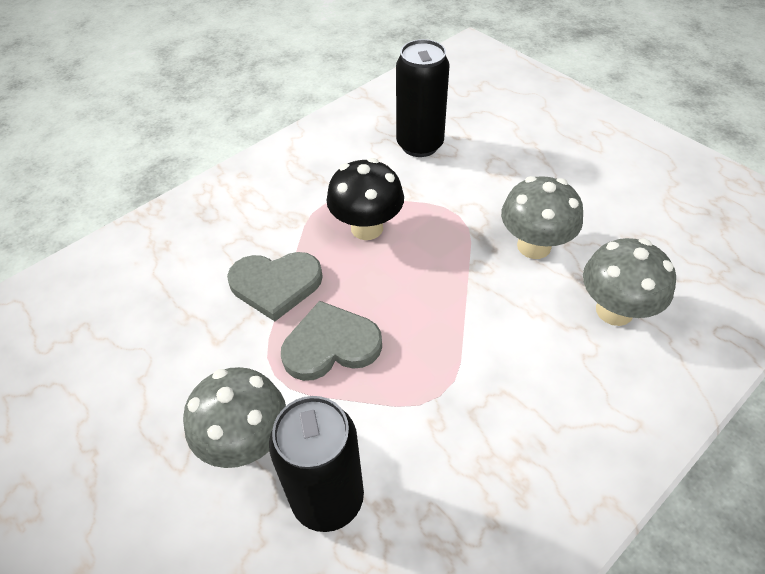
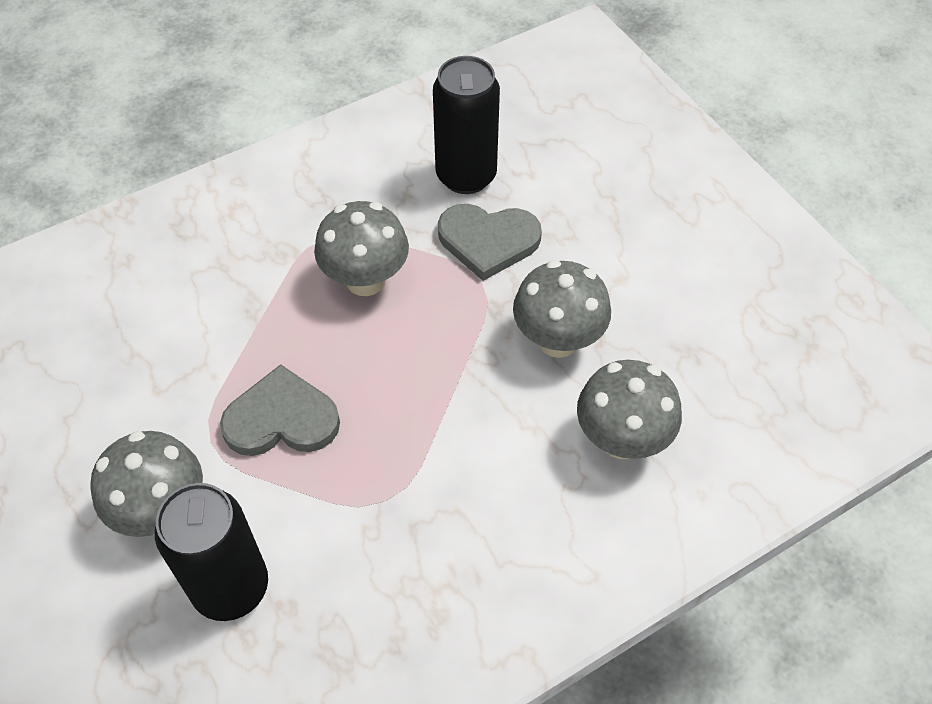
camera: 10 degrees right, 5 degrees up
grey heart [227,252,323,321] -> grey heart moved to [438,204,542,281]
black mushroom [326,158,404,240] -> grey mushroom [314,201,409,296]

